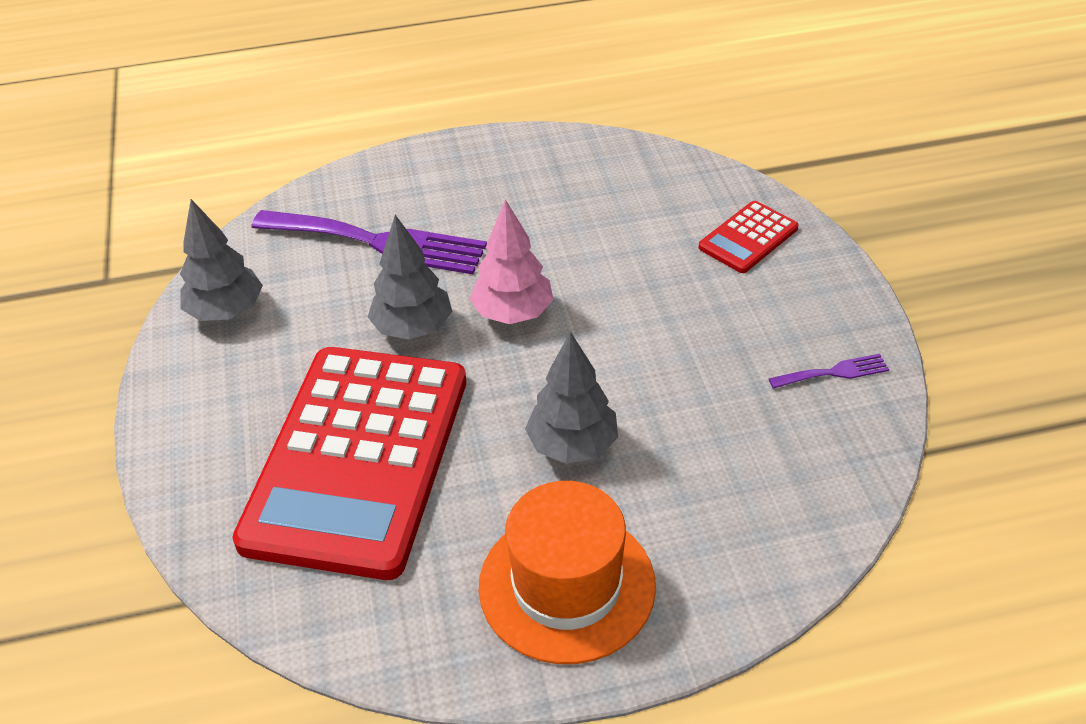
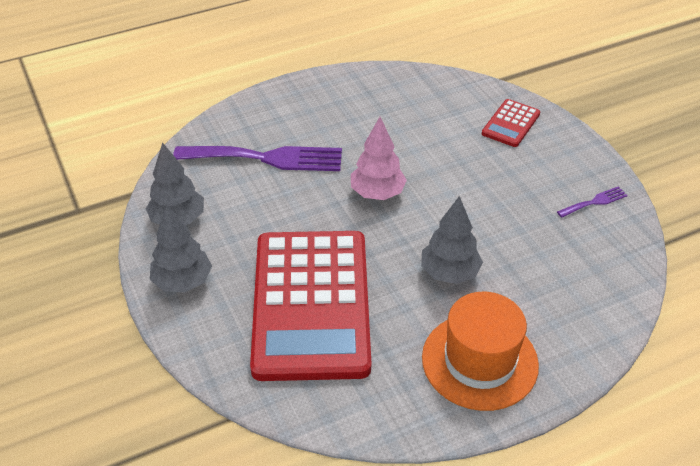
camera: 15 degrees left, 0 degrees up
grey tree [368,215,452,340] -> grey tree moved to [150,205,212,292]

